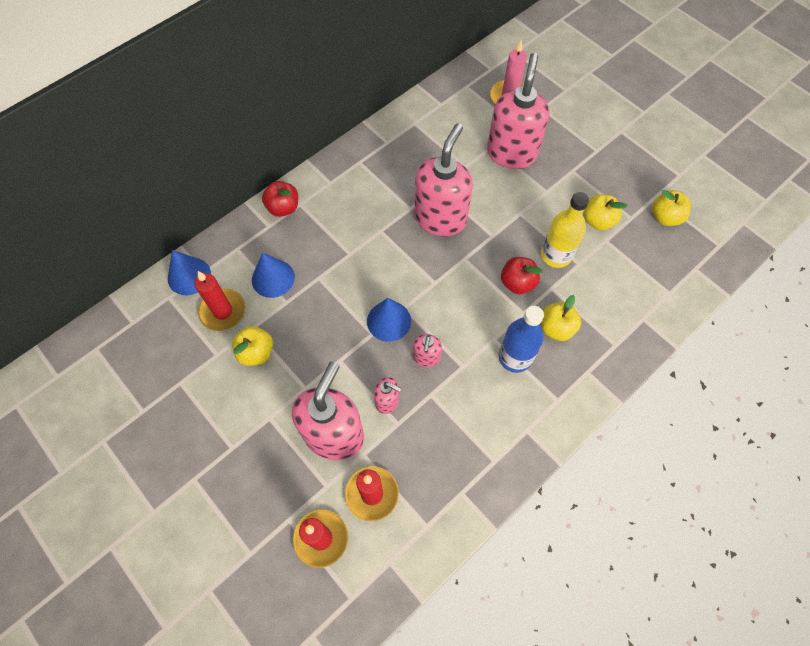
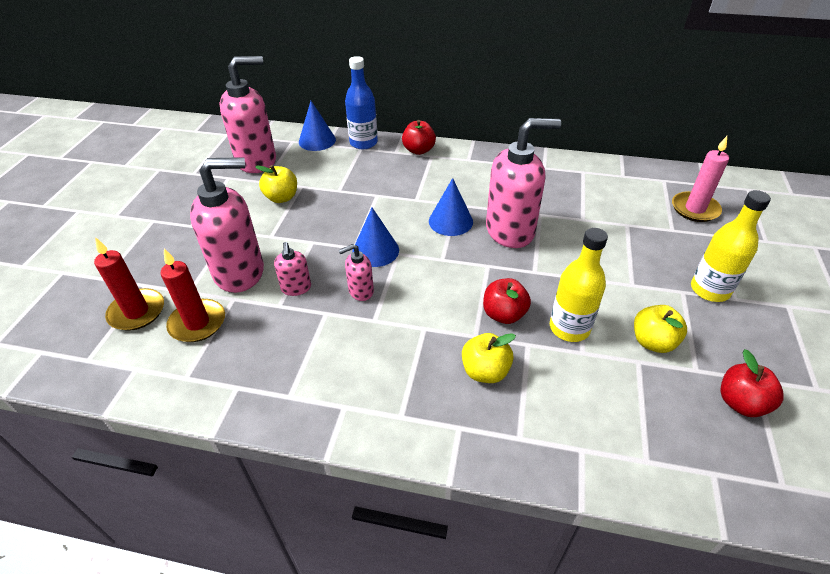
camera: 55 degrees right, 20 degrees down
red candle [195,271,246,331] -> none
blue cone [252,253,295,298] -> blue cone moved to [429,178,473,236]
pink soap dispenser [487,53,550,169] -> pink soap dispenser moved to [219,56,276,173]
blue bottle [498,306,544,373] -> blue bottle moved to [345,56,378,149]
yellow apple [652,190,691,226] -> red apple [720,349,784,417]
none -> yellow bottle [691,190,771,302]

